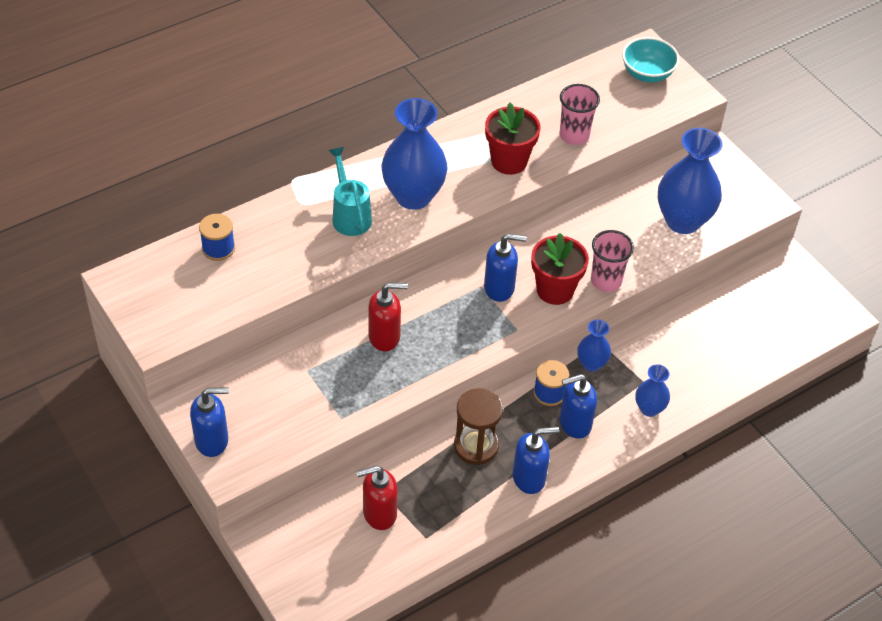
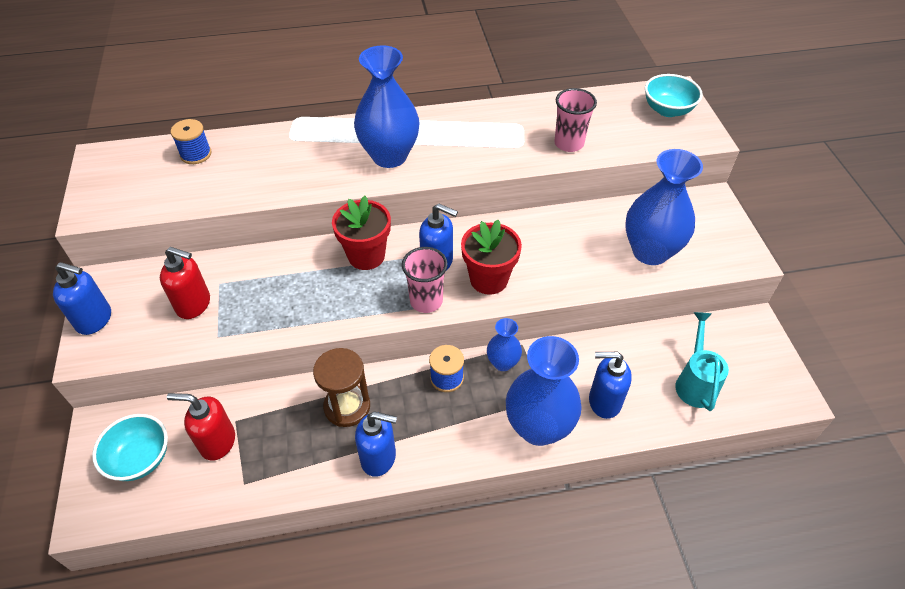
camera: 25 degrees right, 0 degrees up
turquoise watering can [328,147,372,236] -> turquoise watering can moved to [675,312,729,411]
red soap dispenser [368,283,408,351] -> red soap dispenser moved to [160,247,210,319]
red flower pot [485,103,541,175] -> red flower pot moved to [332,196,391,270]
blue soap dispenser [559,374,597,439] -> blue soap dispenser moved to [589,352,632,419]
pink cup [591,230,634,292] -> pink cup moved to [402,247,448,313]
blue vase [635,364,670,417] -> blue vase [506,336,582,446], size x1.95
none -> turquoise bowl [92,414,168,481]

